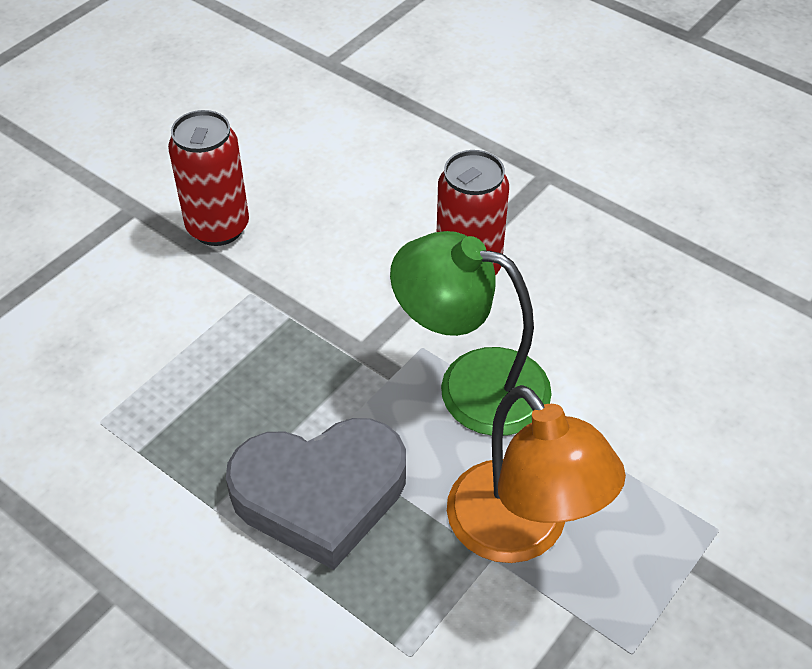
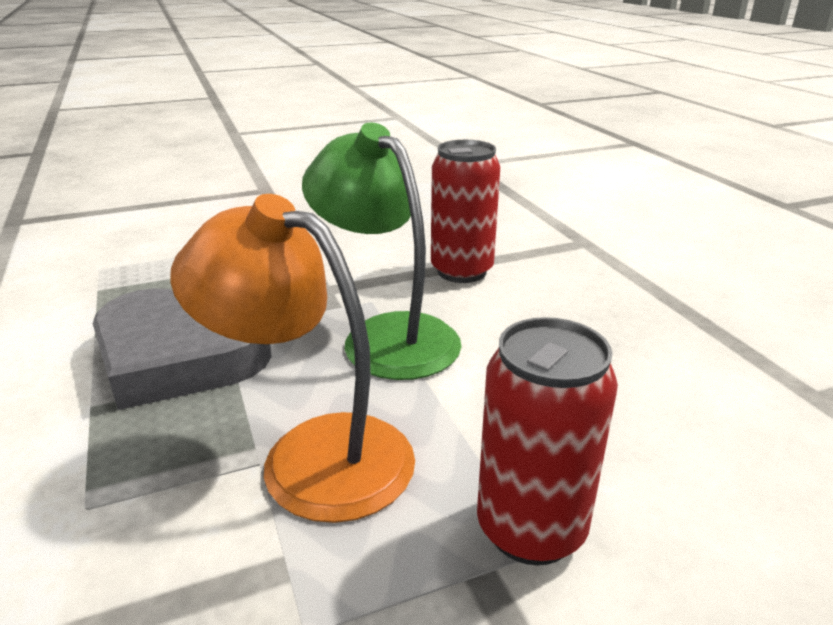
camera: 30 degrees right, 20 degrees down
red can [168,110,249,246] -> red can moved to [477,317,618,565]
orange lamp [447,385,626,563] -> orange lamp turned 120 degrees clockwise [170,194,415,523]

